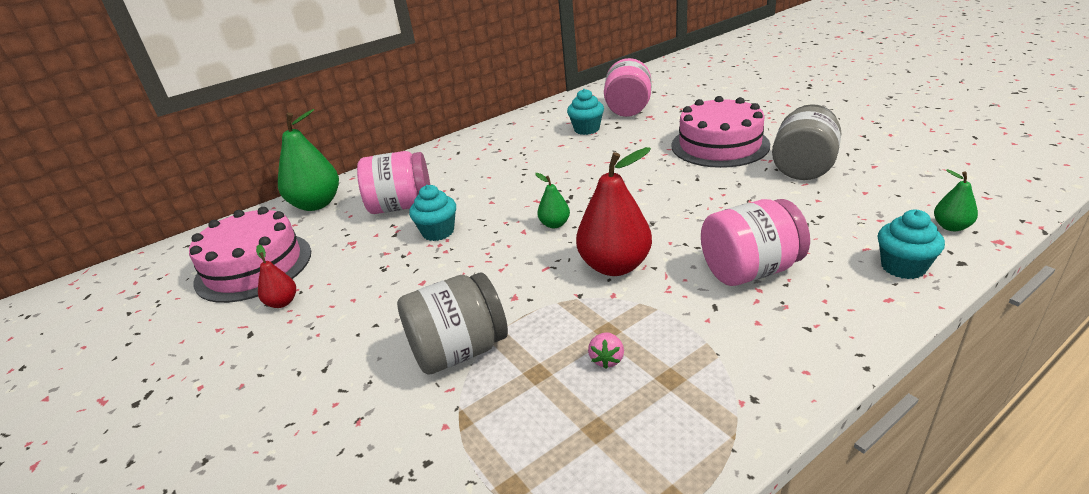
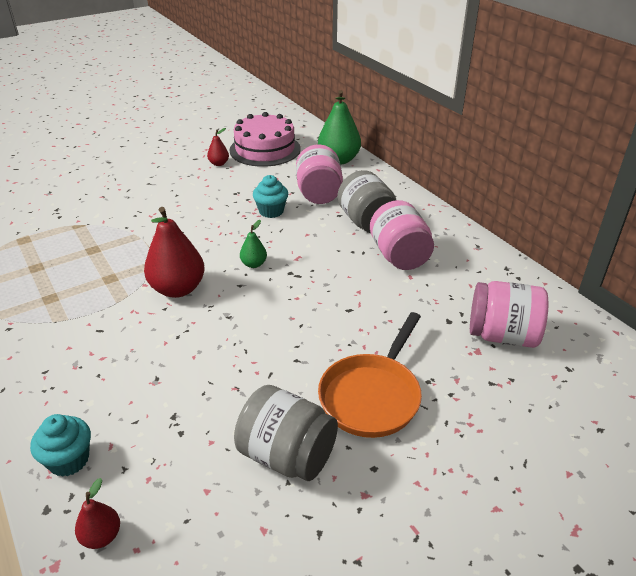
camera: 90 degrees right, 5 degrees up
grey jar [397,273,508,375] -> grey jar moved to [338,170,396,233]
turquoise cupcake [567,89,604,135] -> none
pink strawberry [588,332,624,369] -> none
pink cake [671,96,770,168] -> orange pan [318,312,422,438]
pink jar [701,199,810,286] -> pink jar moved to [370,200,434,270]
green pear [934,169,978,231] -> red pear [75,478,120,549]

